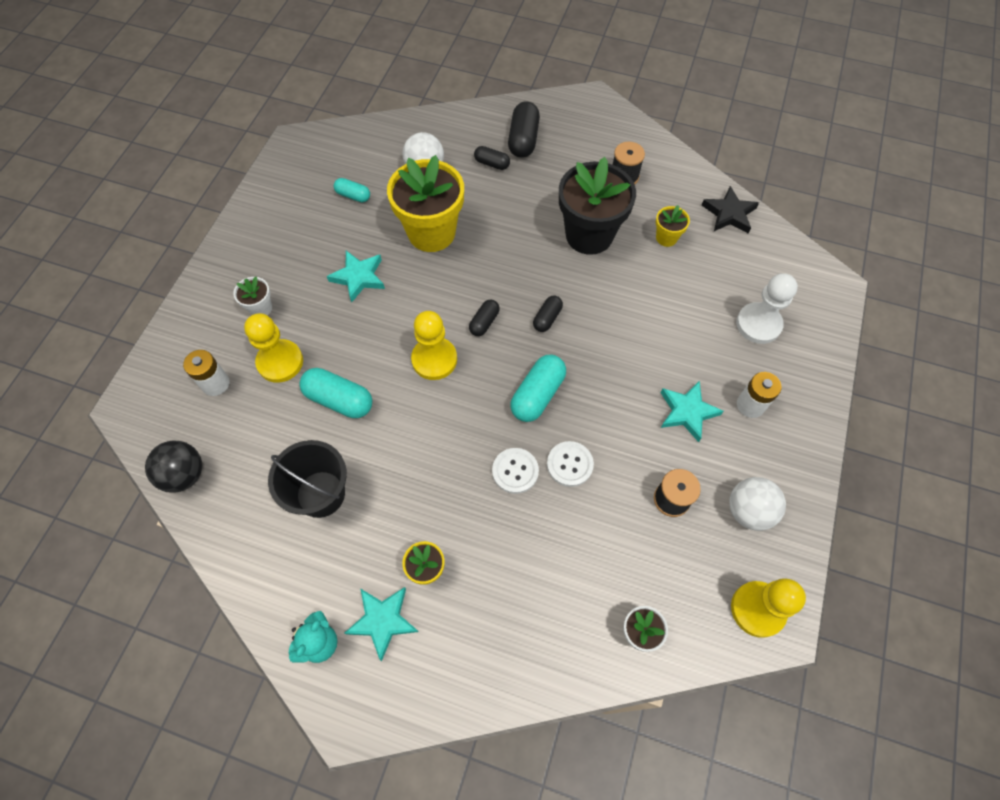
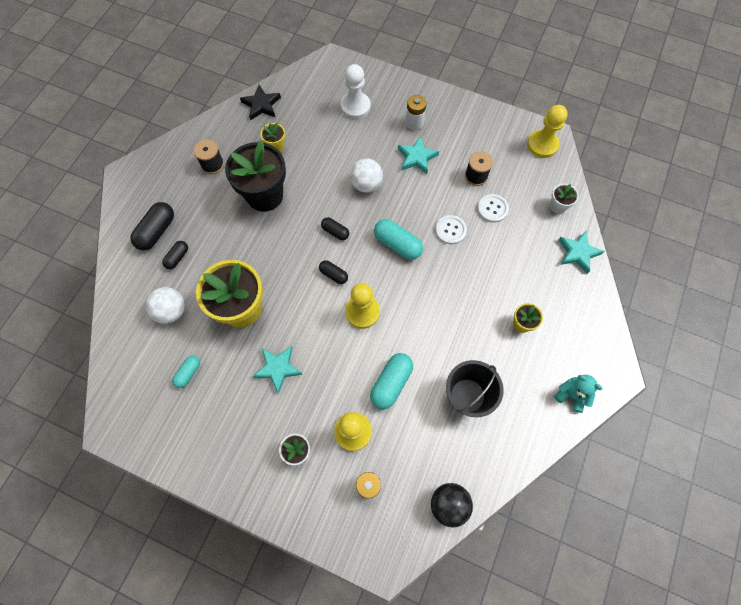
camera: 85 degrees left, 5 degrees up
turquoise star [345,587,419,661] -> turquoise star moved to [558,231,605,274]
white button [492,448,539,494] -> white button moved to [478,194,509,223]
black capsule [508,101,540,158] -> black capsule turned 75 degrees counterclockwise [130,202,174,250]
white ball [729,477,786,531] -> white ball moved to [350,158,383,193]

